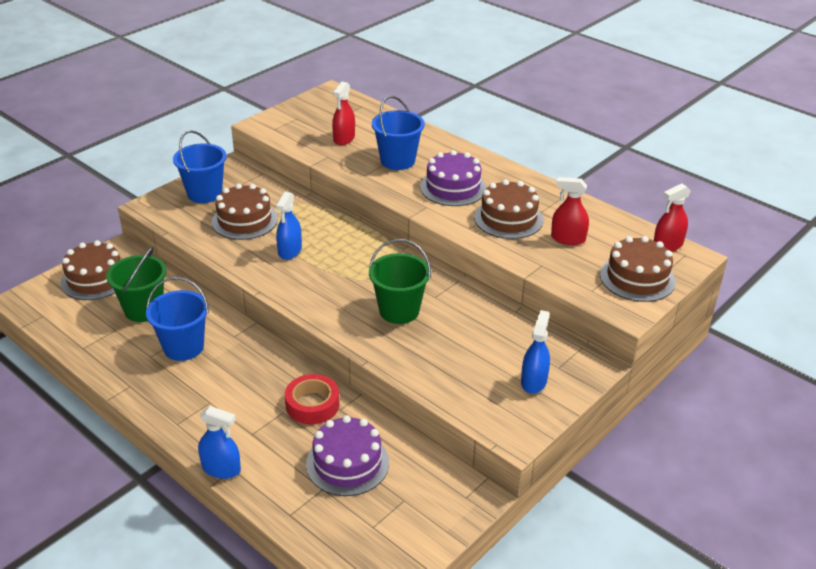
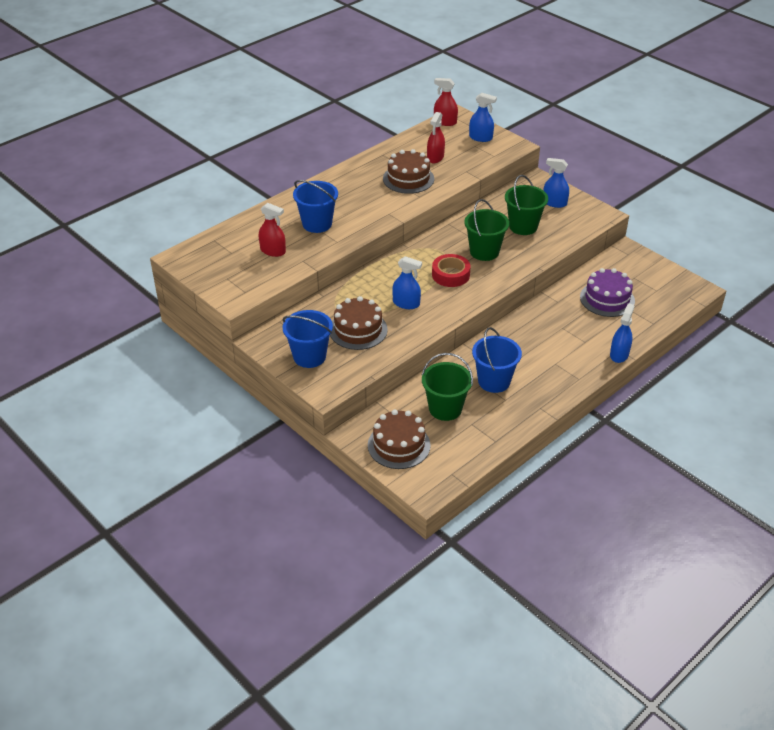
camera: 85 degrees left, 5 degrees up
red tape [285,374,339,424] -> red tape moved to [432,254,471,287]
purple cake [420,150,486,206] -> none
brown cake [600,236,676,302] -> blue spray bottle [469,93,497,142]
red spray bottle [654,184,691,252] -> red spray bottle turned 135 degrees clockwise [434,78,458,126]
none -> green bucket [505,175,548,235]

